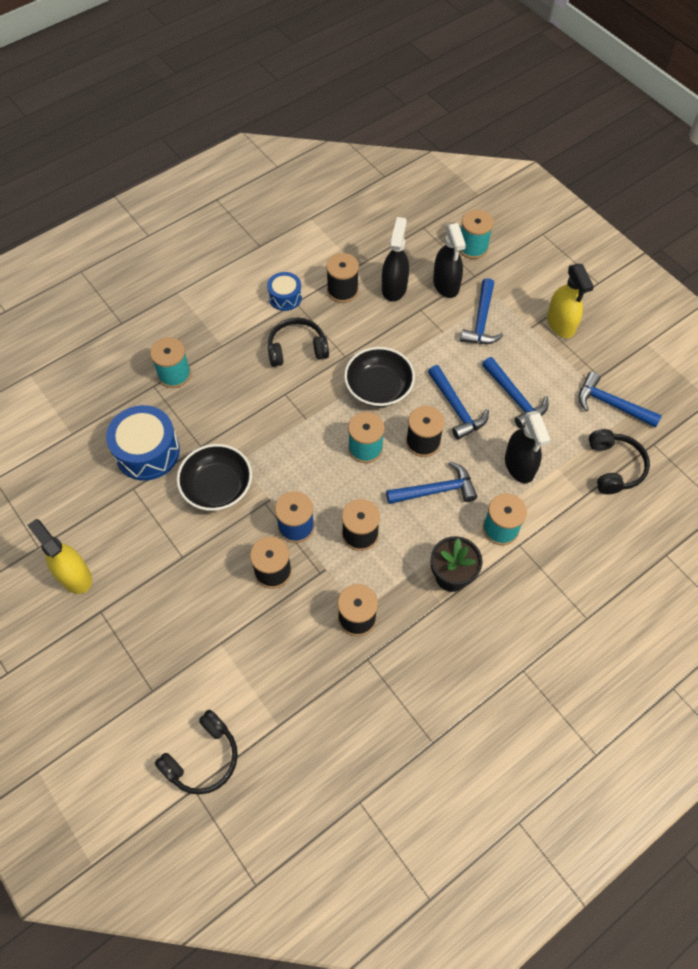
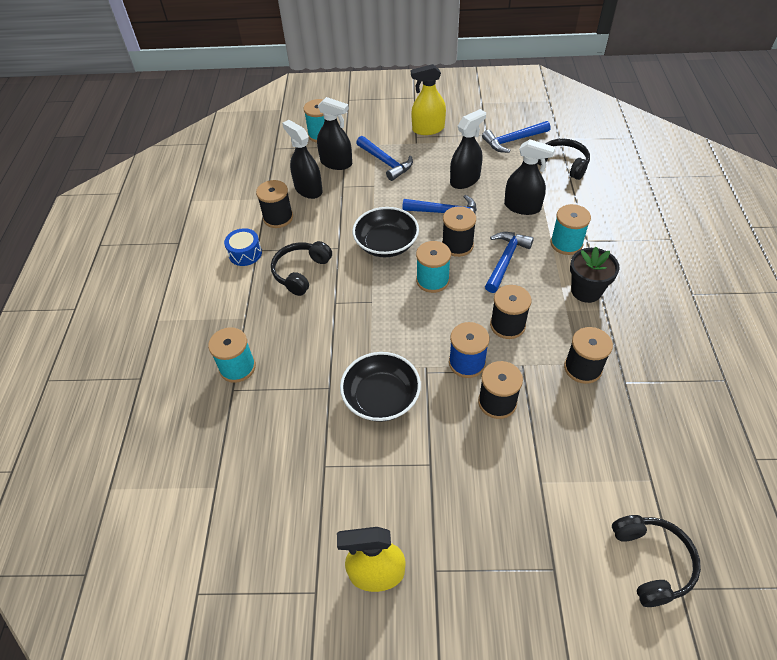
camera: 50 degrees left, 10 degrees down
blue drum [106,405,180,481] -> none
blue hammer [482,357,548,429] -> black spray bottle [450,109,486,189]
yellow spray bottle [547,264,594,338] -> yellow spray bottle turned 150 degrees clockwise [411,64,446,135]

